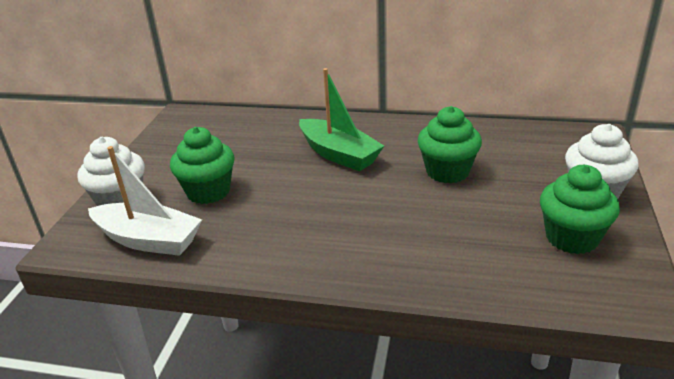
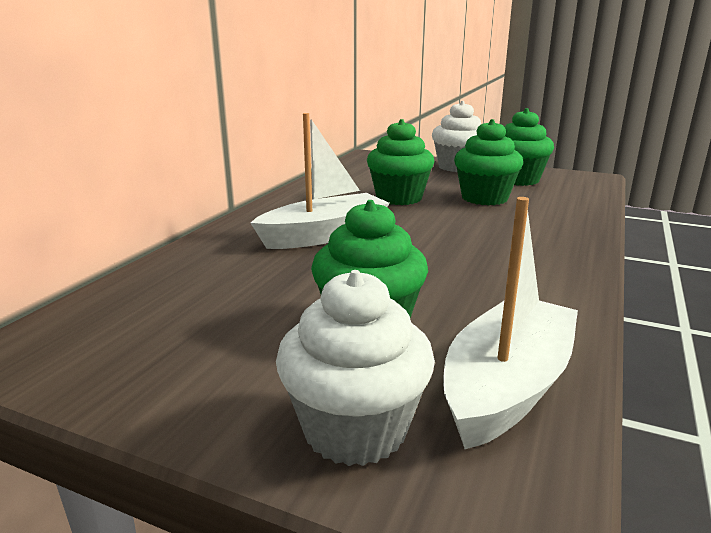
camera: 80 degrees left, 10 degrees down
green boat [299,68,384,171] -> white boat [251,113,390,249]
none -> green cupcake [454,119,523,205]

